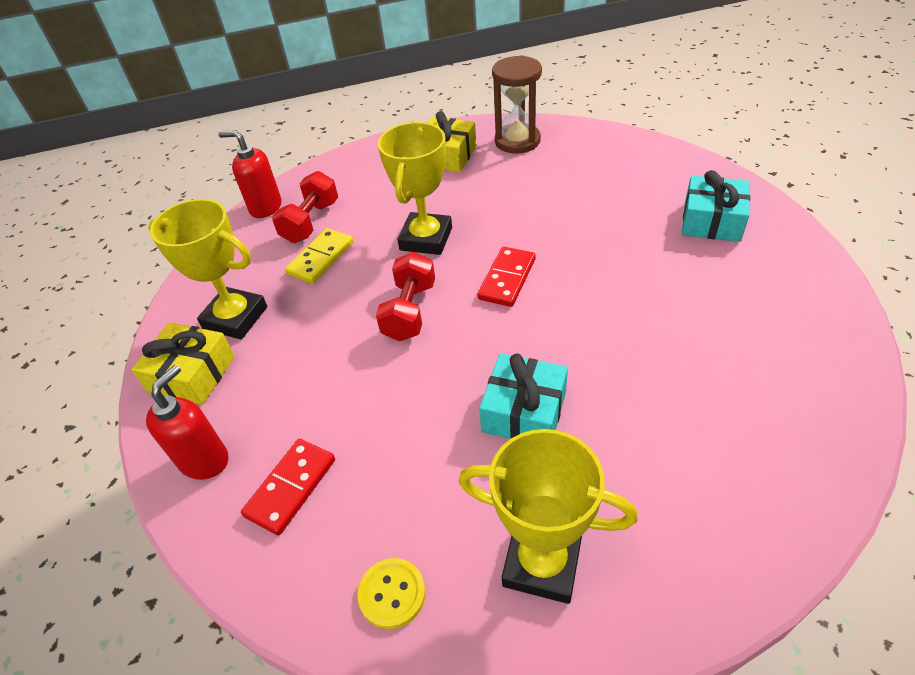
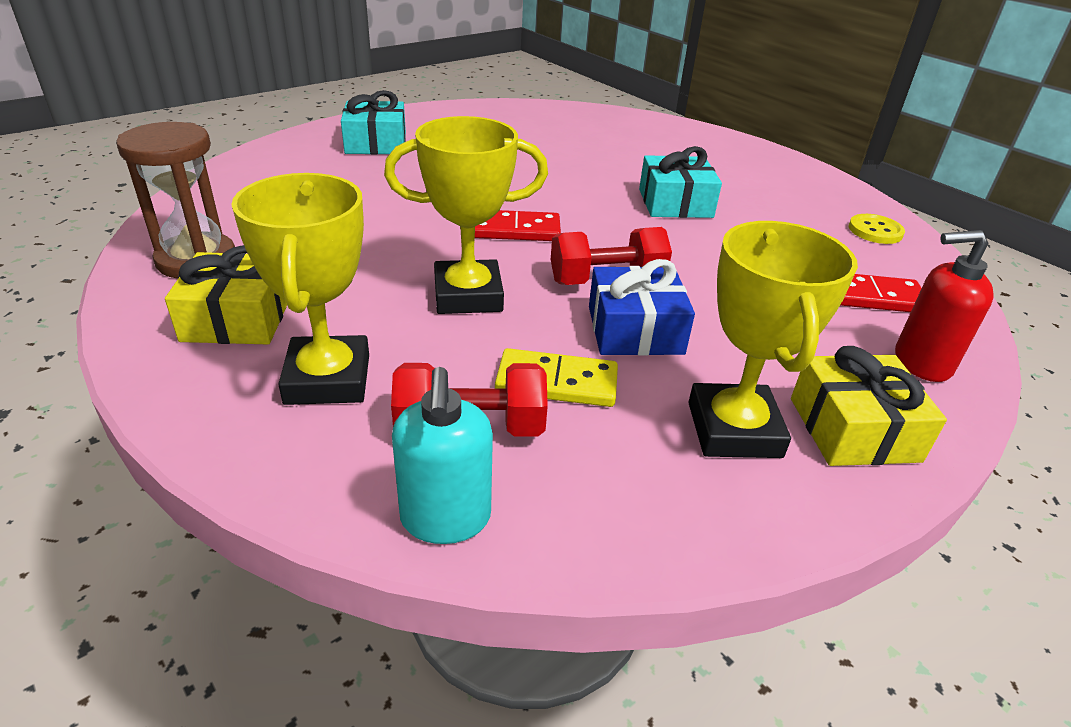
camera: 120 degrees left, 10 degrees down
red soap dispenser [219,130,281,218] -> turquoise soap dispenser [392,367,493,544]
yellow trophy [459,429,638,604] -> yellow trophy moved to [231,173,369,405]
none -> blue gift [589,259,695,356]

